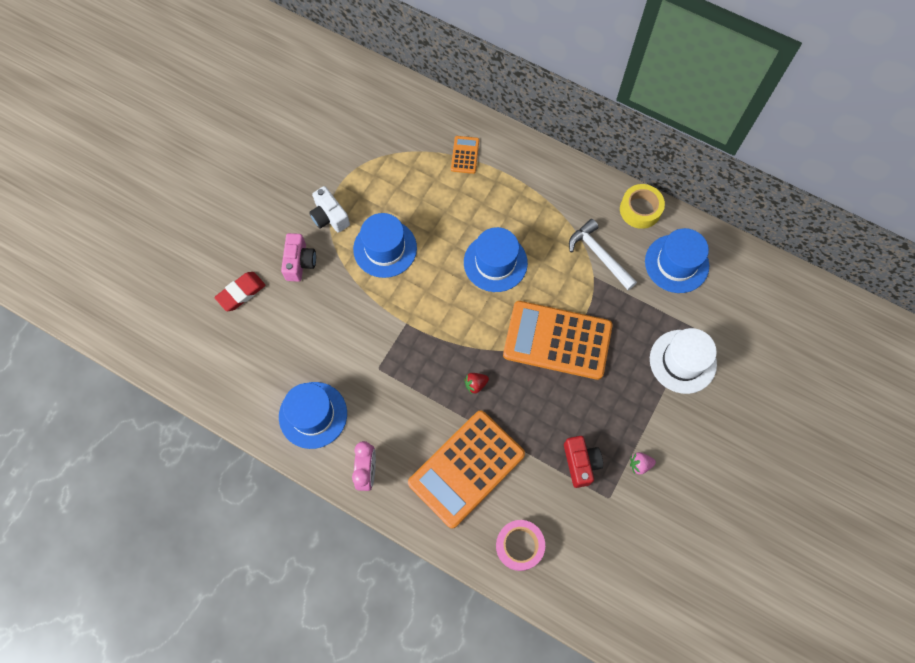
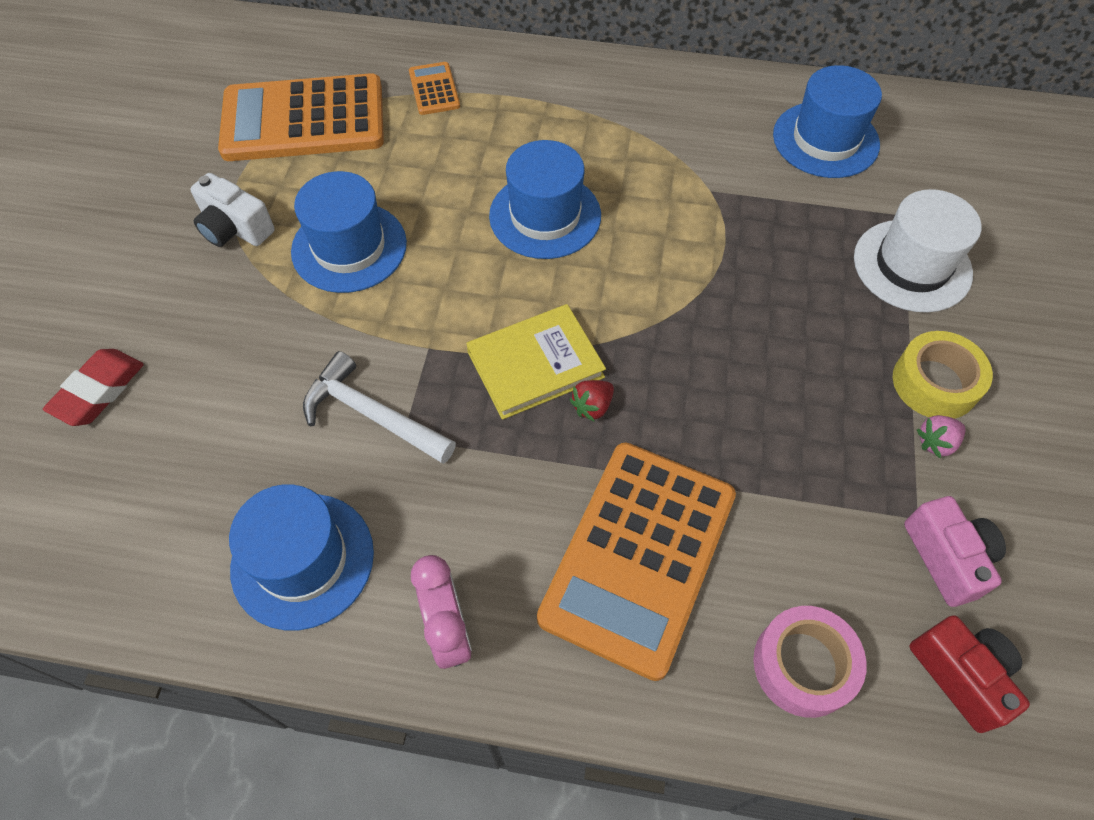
camera: 20 degrees left, 10 degrees down
pink camera [281,233,316,282] -> pink camera moved to [904,496,1006,607]
orange calculator [503,301,613,380] -> orange calculator moved to [218,73,384,161]
red camera [564,436,603,488] -> red camera moved to [909,615,1030,733]
white hammer [569,219,637,290] -> white hammer moved to [303,351,456,464]
yellow tape [620,184,665,229] -> yellow tape moved to [893,331,993,419]
none -> yellow book [466,304,606,420]

